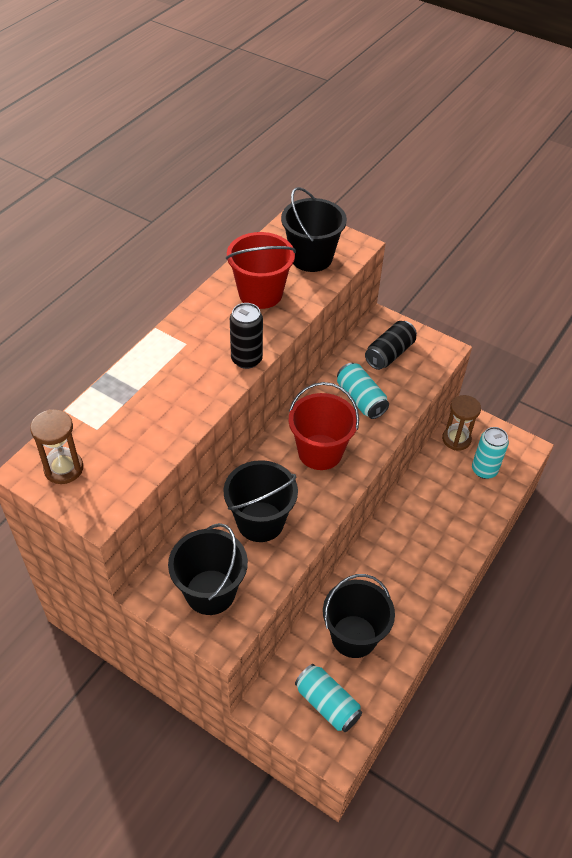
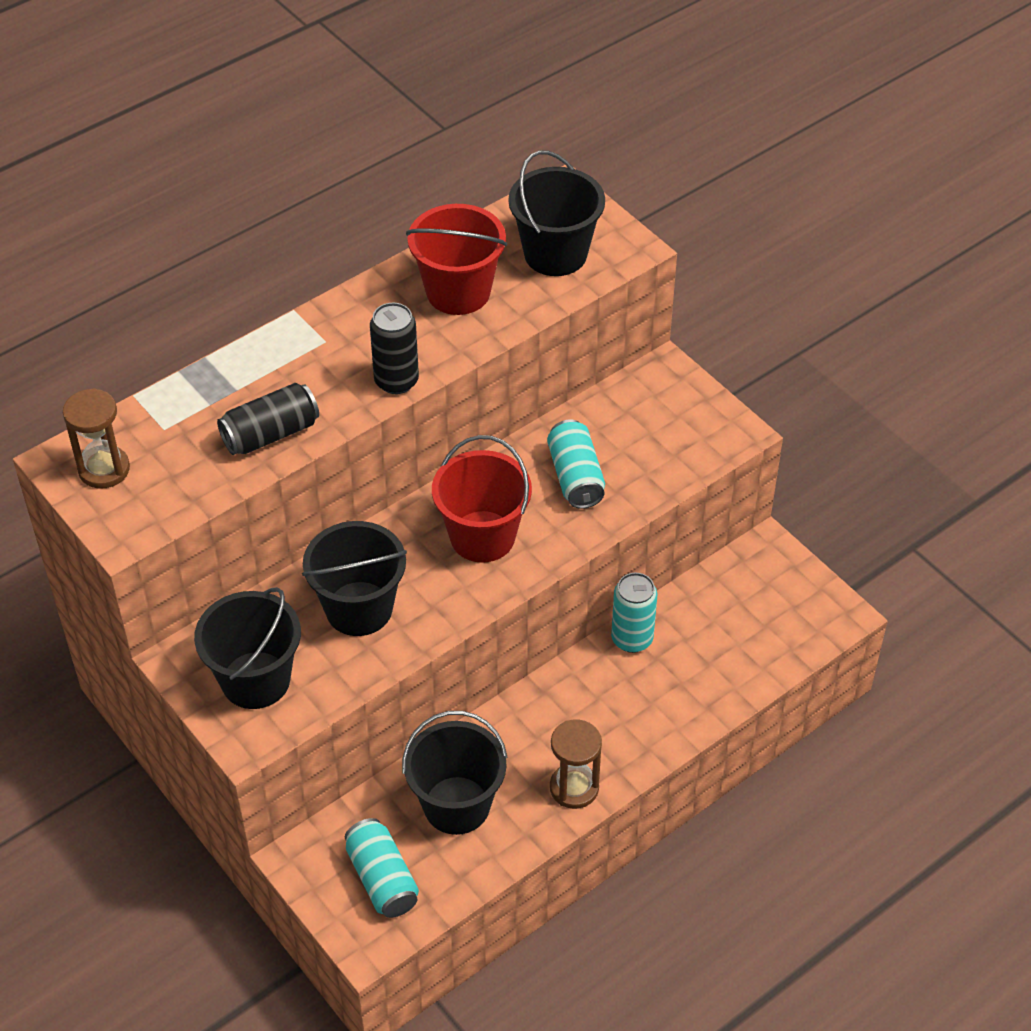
camera: 20 degrees right, 0 degrees up
black can [365,321,417,370] -> black can moved to [217,383,319,455]
brown hourglass [442,395,481,451] -> brown hourglass moved to [550,719,602,809]
turquoise can [472,427,509,479] -> turquoise can moved to [611,573,657,653]

